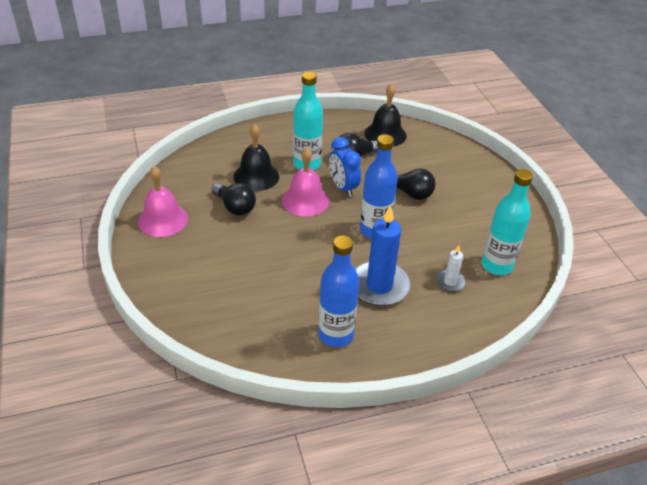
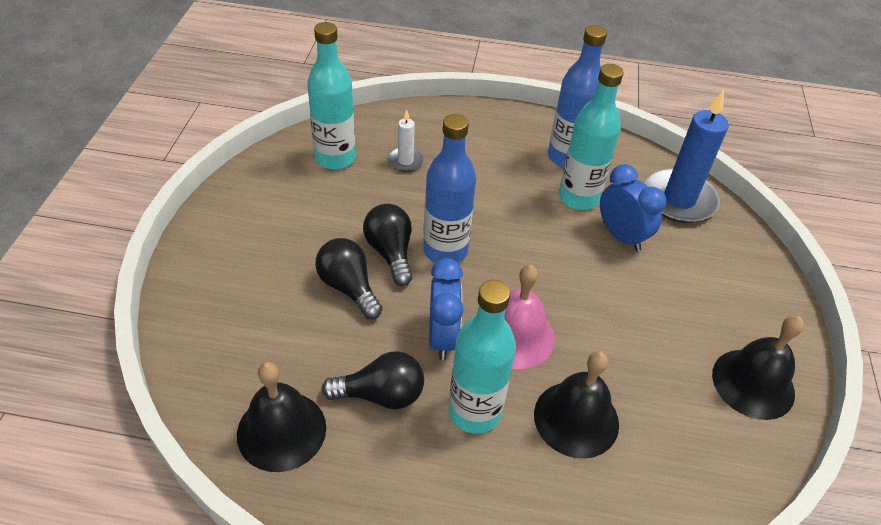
camera: 155 degrees left, 5 degrees up
pink bell [138,166,188,237] -> black bell [712,315,804,420]
black light bulb [211,183,256,215] -> black light bulb moved to [363,204,413,286]
blue candle [355,205,410,306] -> blue candle moved to [644,90,729,223]
none -> turquoise bottle [559,64,624,210]
none -> blue clock [600,164,666,252]

